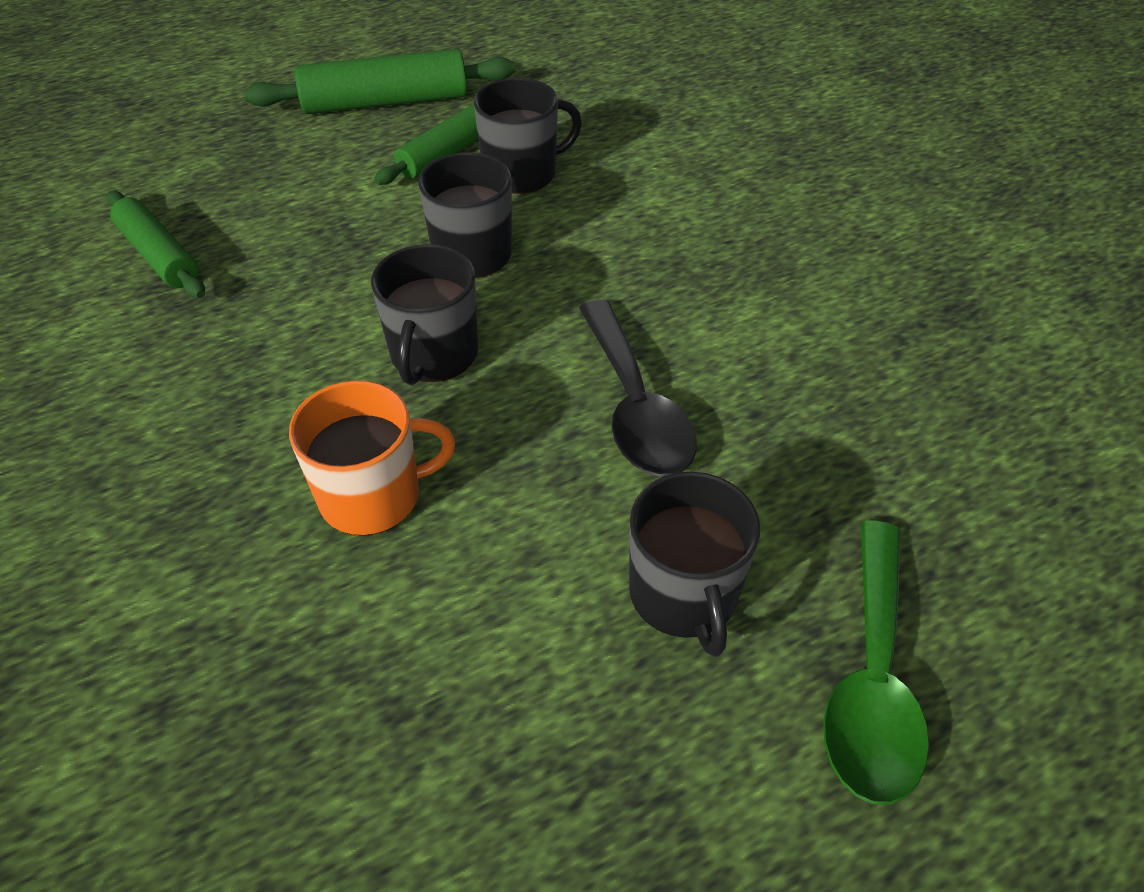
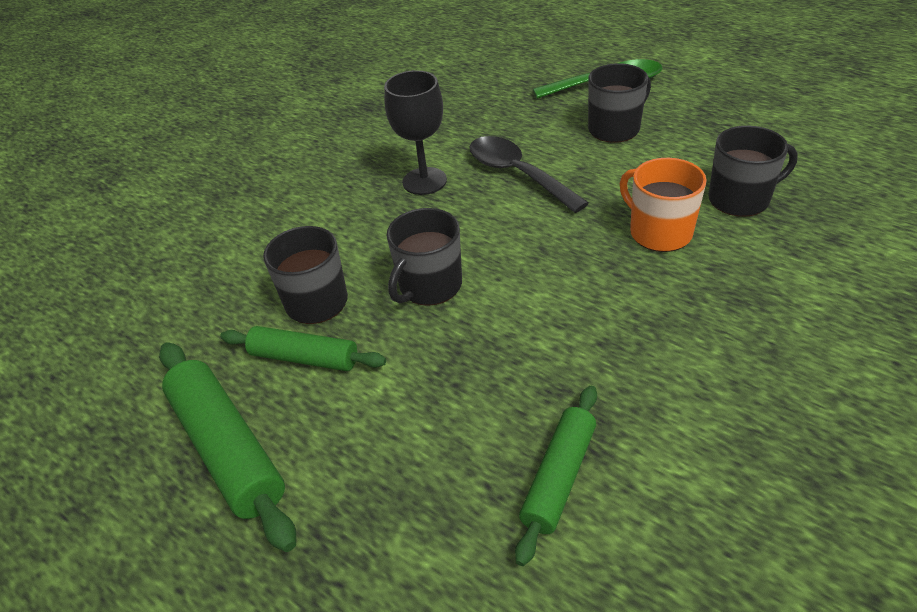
camera: 110 degrees left, 5 degrees down
black mug [371,244,478,385] -> black mug moved to [708,126,798,217]
black spoon [579,300,697,477] -> black spoon turned 90 degrees counterclockwise [469,136,589,213]
none -> black goblet [384,70,447,195]

